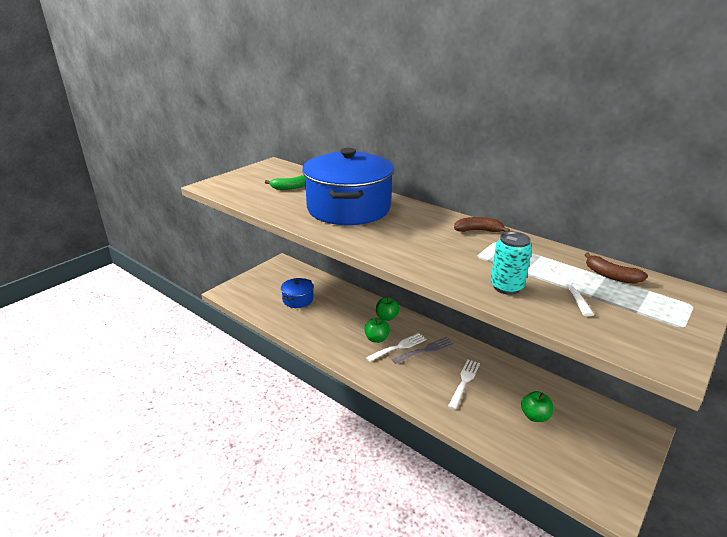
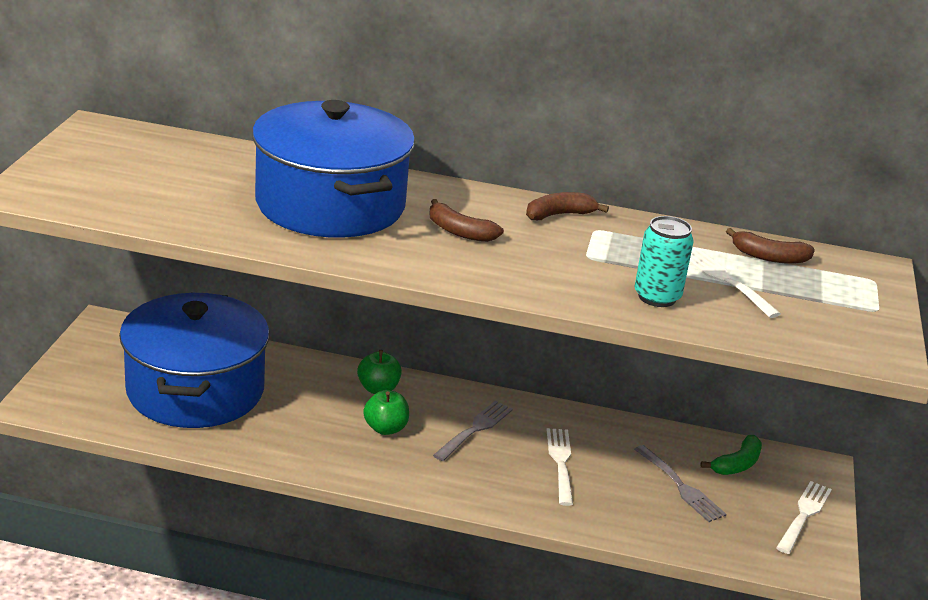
camera: 30 degrees left, 0 degrees up
green banana [265,175,305,190] -> green banana moved to [700,435,762,475]
blue pot [281,278,313,308] -> blue pot [119,292,270,428], size x2.25
white fork [366,333,426,362] -> white fork moved to [776,481,832,554]
green apple [521,391,553,422] -> grey fork [634,445,727,522]
none -> brown banana [429,199,504,242]

